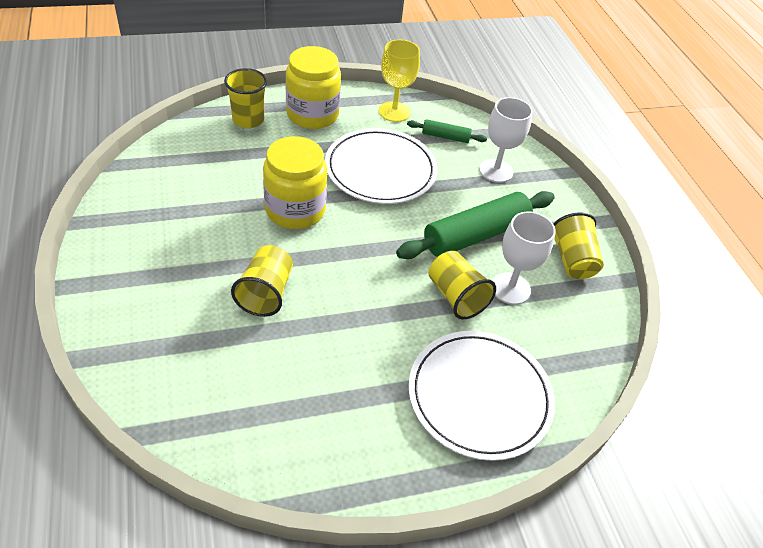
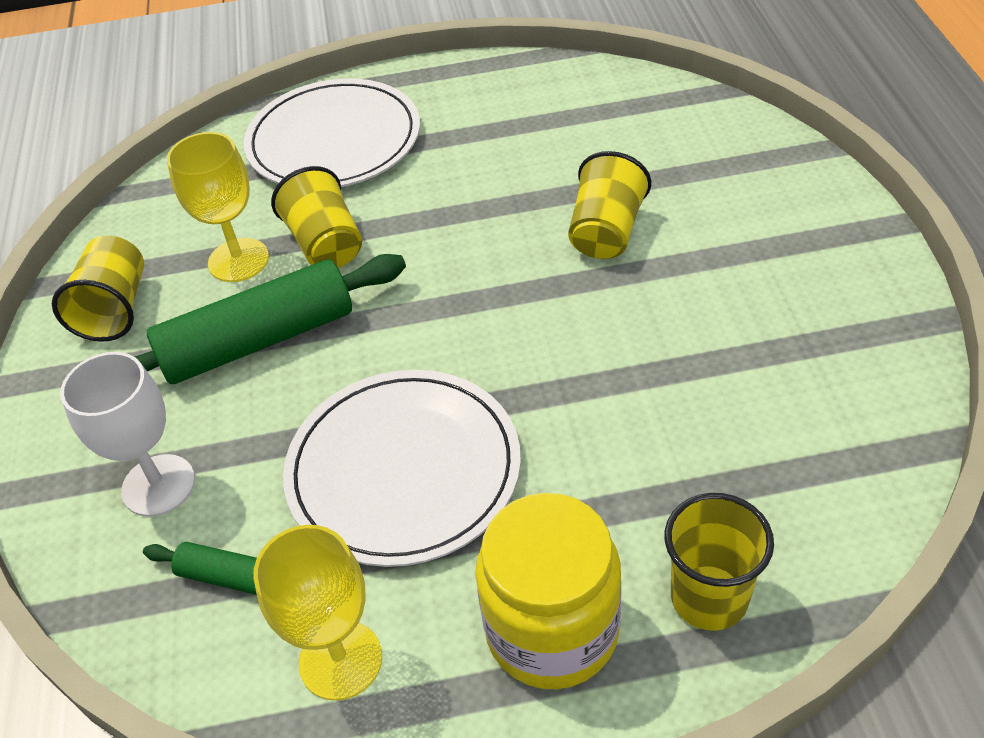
camera: 165 degrees left, 0 degrees up
yellow jar [263,136,327,229] -> none
white goblet [492,211,556,305] -> yellow goblet [167,132,269,282]

